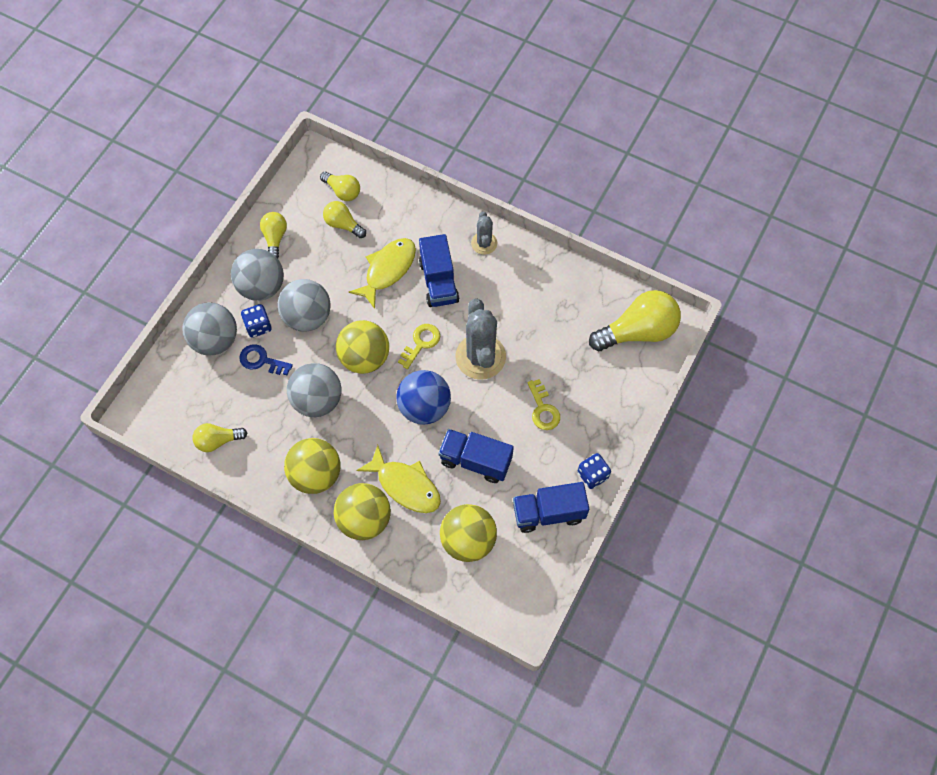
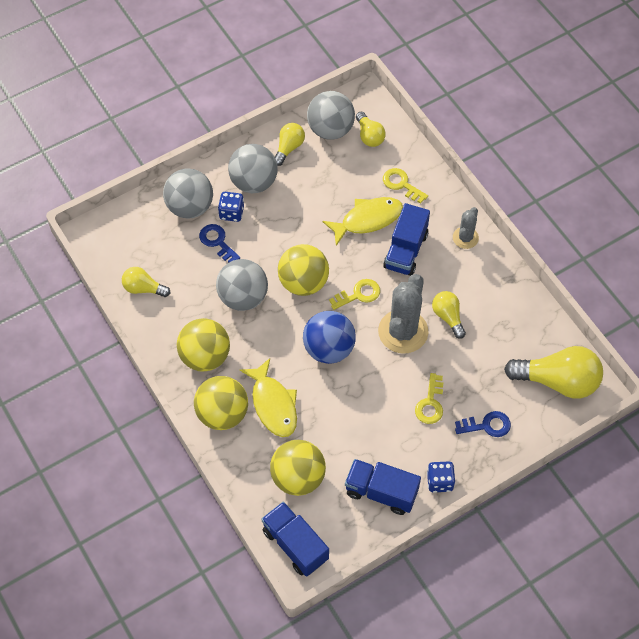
camera: 30 degrees right, 5 degrees down
grey ball [278,279,331,332] -> grey ball moved to [307,91,355,140]
yellow light bulb [323,201,366,238] -> yellow light bulb moved to [432,291,466,339]
blue truck [439,429,514,483] -> blue truck moved to [261,502,329,577]
none -> yellow key [383,168,428,204]
none -> blue key [455,411,511,437]

